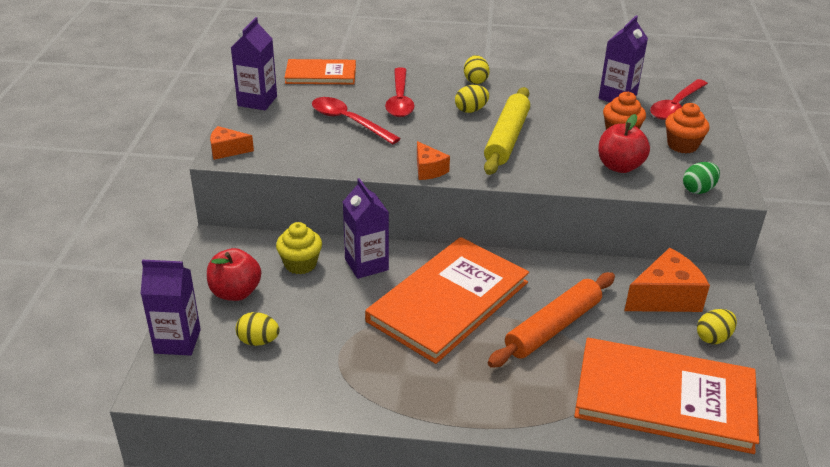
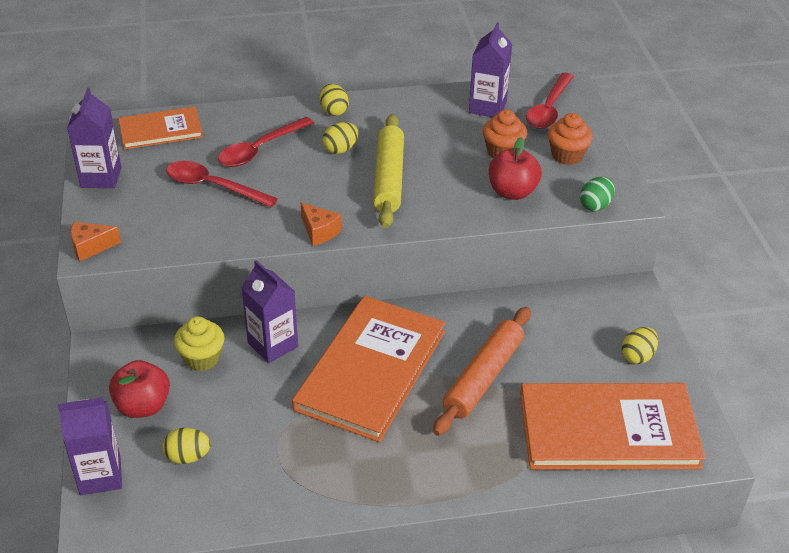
camera: 15 degrees left, 5 degrees up
red spoon [385,67,414,117] -> red spoon turned 60 degrees clockwise [218,117,314,167]
orange cheese [624,248,710,312] -> none

